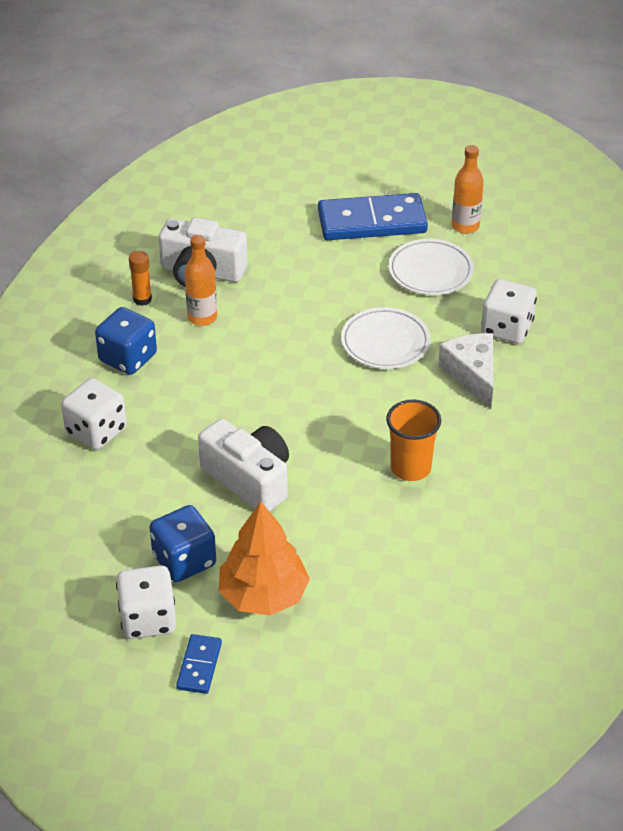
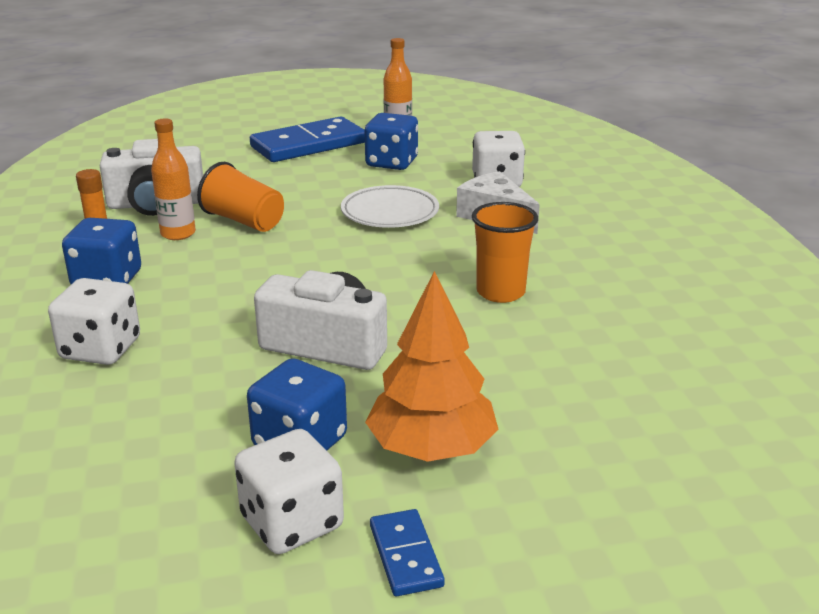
camera: 25 degrees left, 15 degrees down
white plate [388,239,474,295] -> blue dice [365,113,418,170]
none -> orange cup [197,162,284,232]

